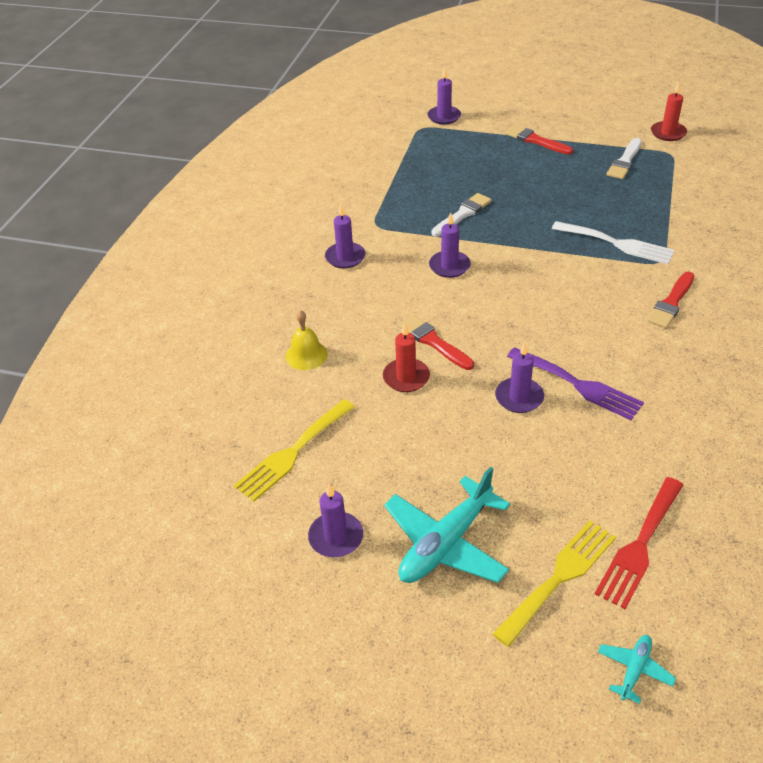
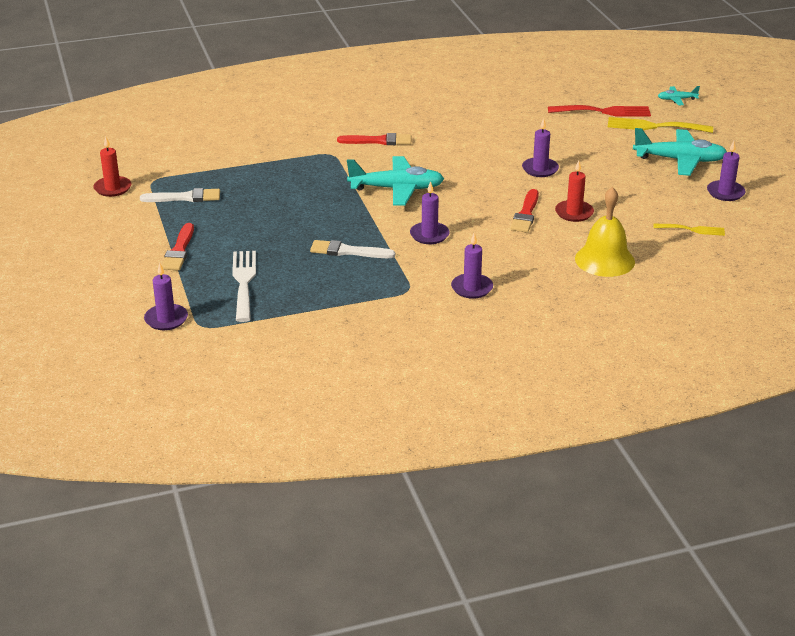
camera: 125 degrees left, 10 degrees down
yellow fork [234,399,355,502] -> yellow fork [654,224,725,236], size x0.60
yellow bell [286,310,328,370] -> yellow bell [575,187,635,277], size x1.58
purple fork [507,347,644,420] -> none
white fork [552,221,674,264] -> white fork moved to [232,251,256,322]
none -> turquoise plane [347,156,444,206]

